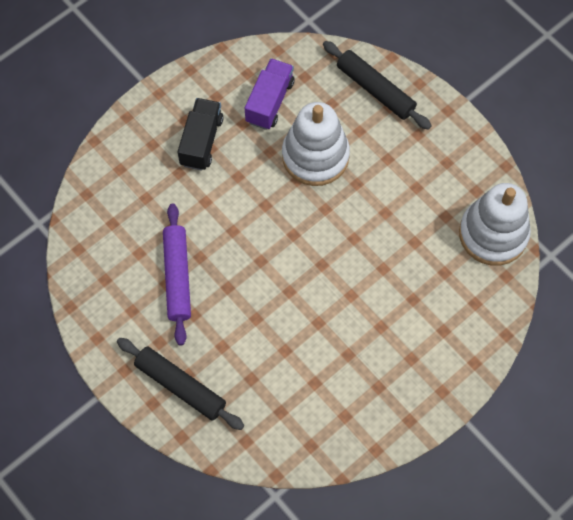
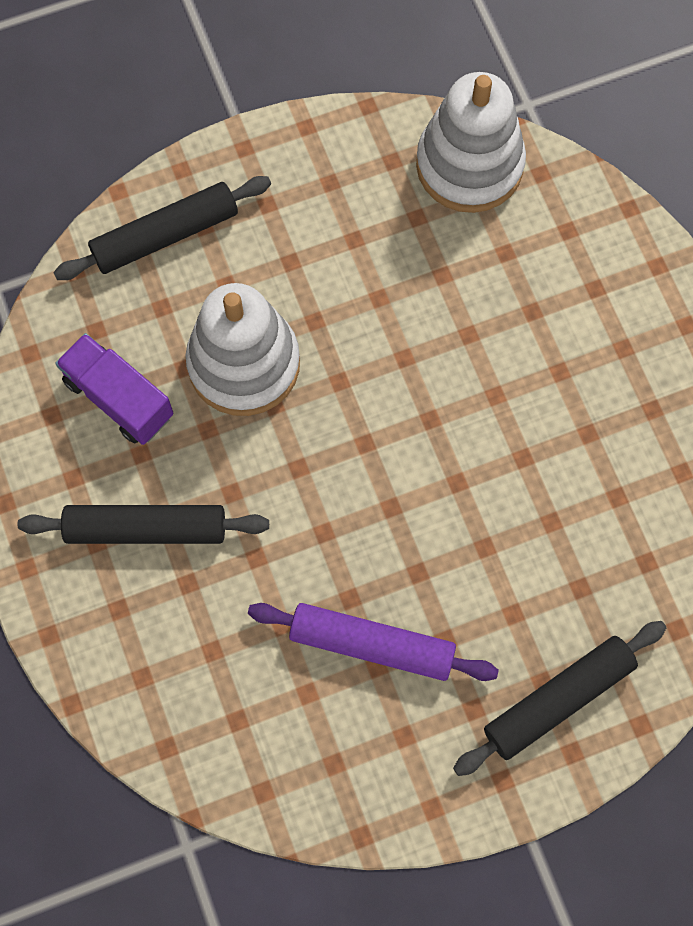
camera: 70 degrees left, 5 degrees up
black truck [177,98,223,171] -> black rolling pin [17,505,269,544]

